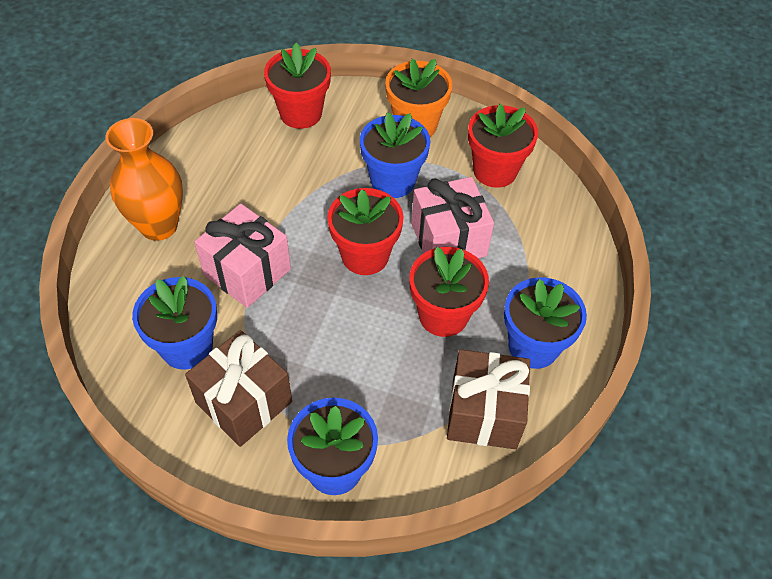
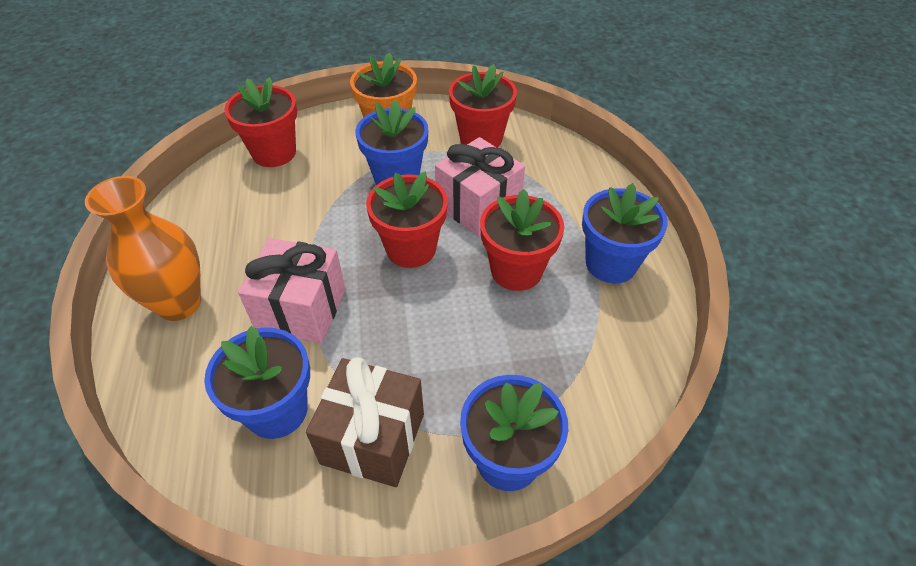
camera: 25 degrees left, 5 degrees down
brown gift [447,349,530,449] -> none

